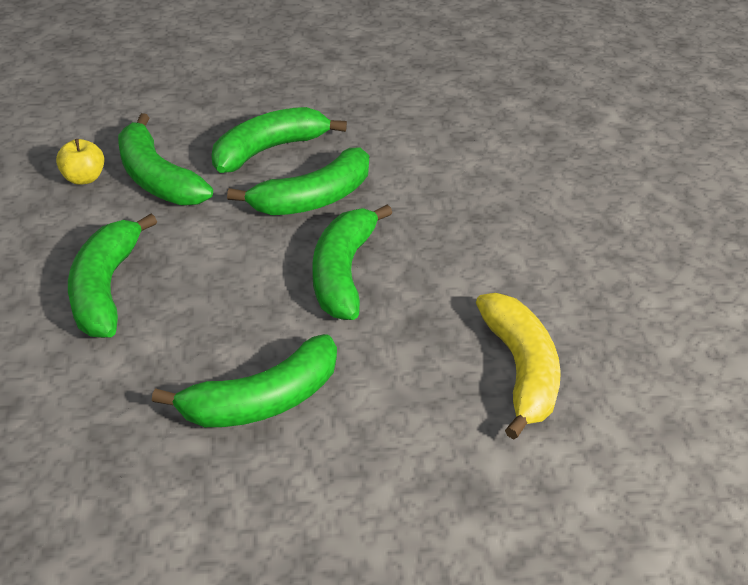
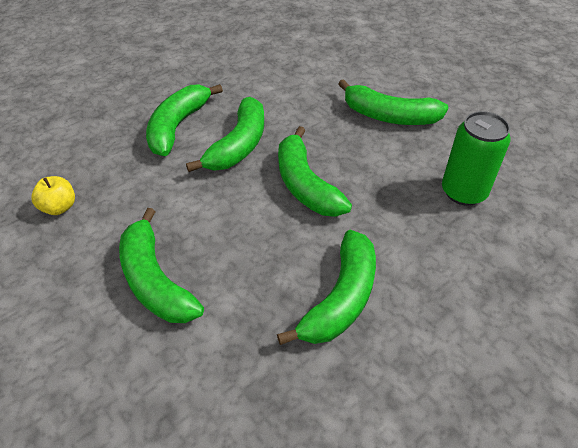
camera: 30 degrees left, 5 degrees up
green banana [118,113,213,205] -> green banana moved to [338,79,449,125]
yellow banana [476,293,561,439] -> green can [442,111,511,206]

